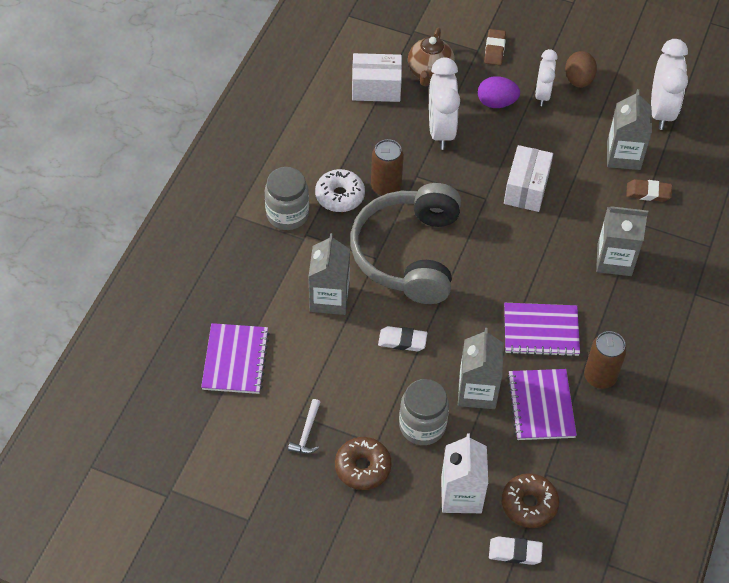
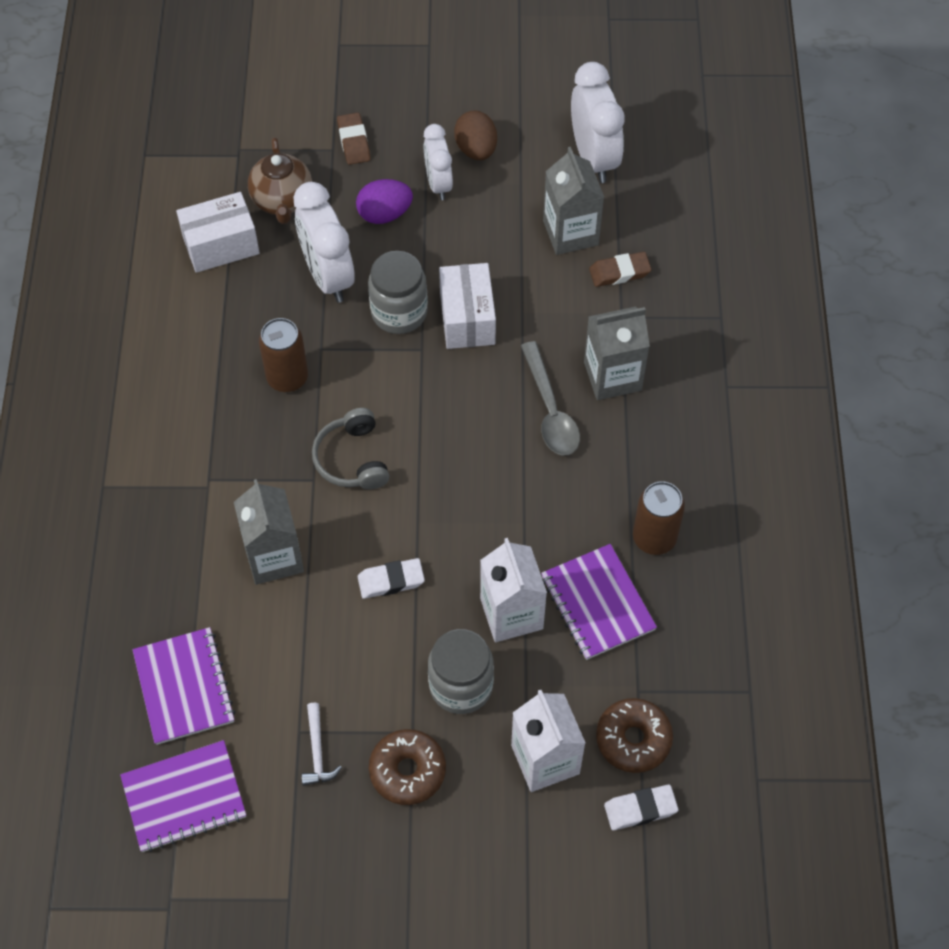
camera: 20 degrees left, 5 degrees up
grey jar [265,167,309,230] -> grey jar moved to [368,251,428,334]
white donut [315,169,365,212] -> none
grey headphones [350,183,461,304] -> grey headphones [312,408,389,490], size x0.49
grey carton [458,328,504,409] -> white carton [480,538,547,642]
purple notebook [504,303,580,357] -> purple notebook moved to [120,740,246,852]
none -> grey spoon [521,341,580,455]

